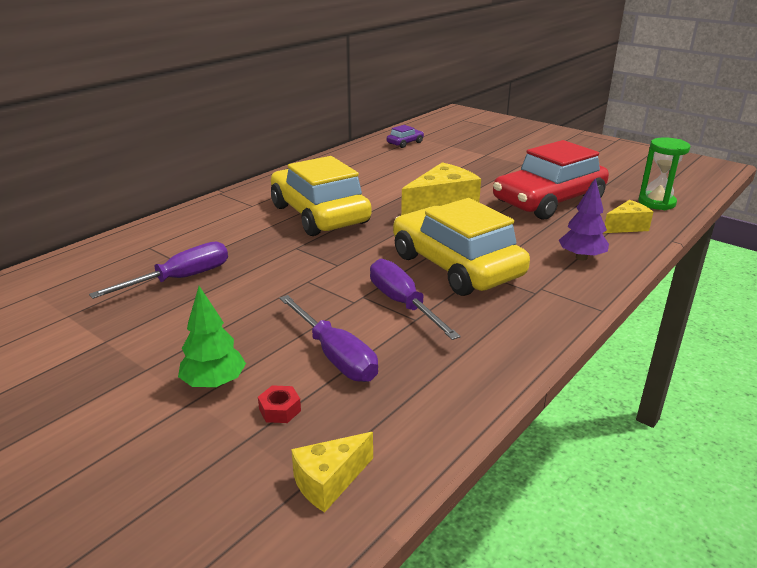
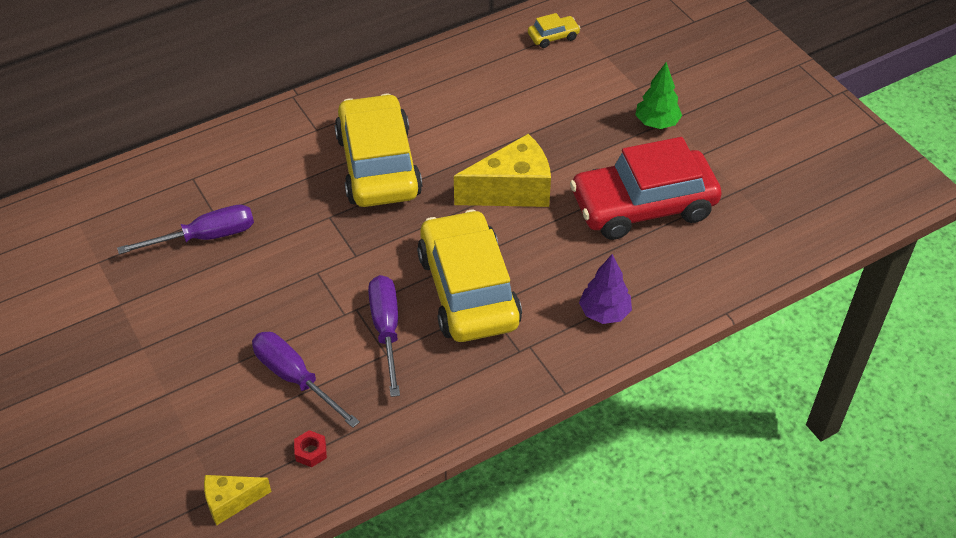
camera: 20 degrees right, 20 degrees up
green tree [178,286,246,388] -> green tree moved to [636,62,682,129]
red nut [258,385,301,423] -> red nut moved to [294,430,327,467]
purple screwdriver [280,295,378,382] -> purple screwdriver turned 150 degrees clockwise [252,332,360,428]
purple car [387,125,424,148] -> yellow car [528,13,580,48]
yellow cheese [604,200,653,233] -> none
green hourglass [638,137,690,210] -> none

